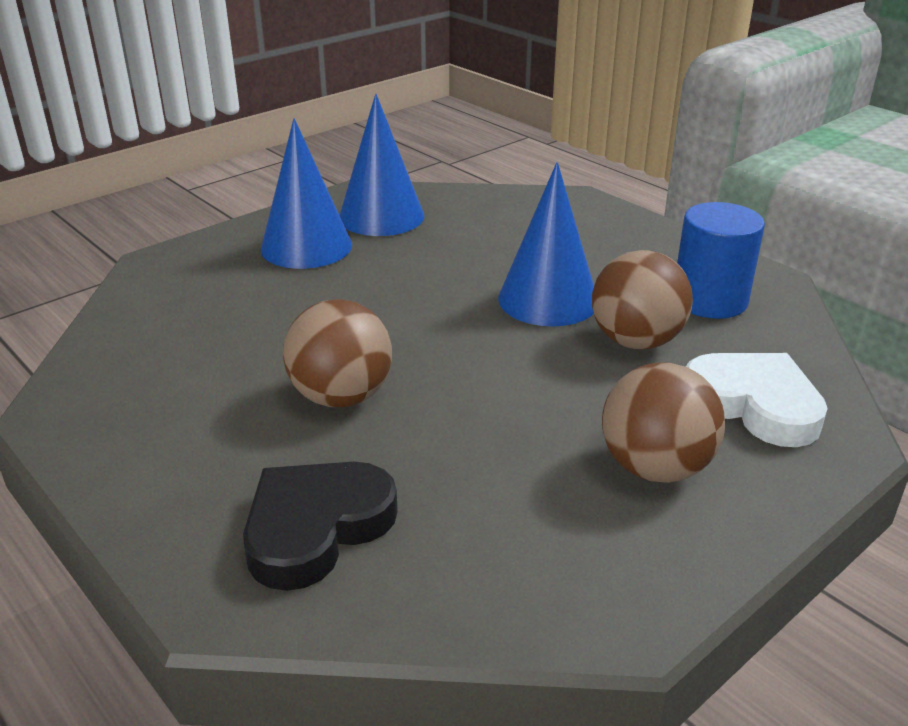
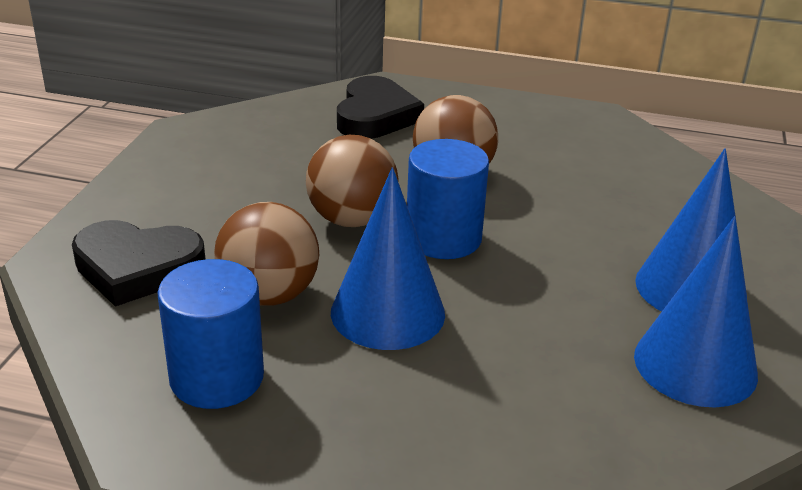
camera: 145 degrees right, 0 degrees up
brown ball [602,362,725,483] -> brown ball moved to [306,135,398,227]
white heart [686,353,828,447] -> black heart [72,220,206,307]
none -> blue cylinder [407,139,489,259]

